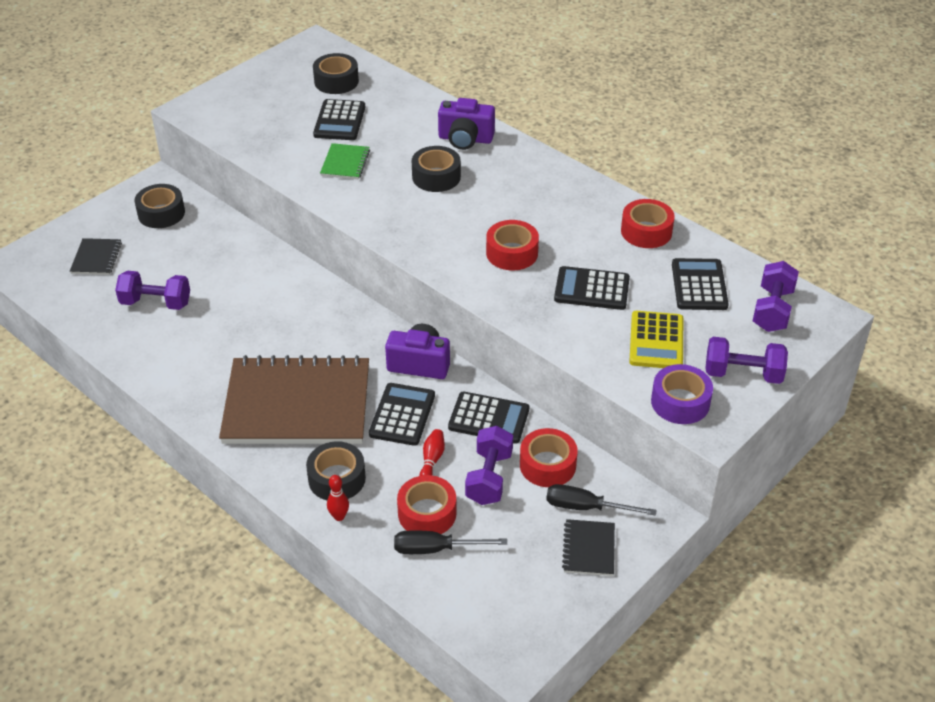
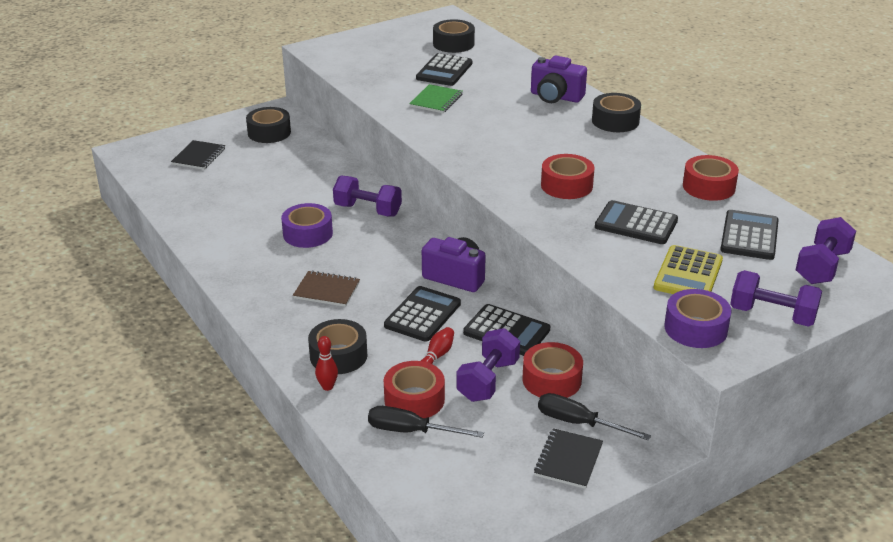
camera: 15 degrees right, 10 degrees down
purple dumbbell [115,271,190,310] -> purple dumbbell moved to [333,176,402,216]
brown notebook [219,355,369,444] -> brown notebook [293,271,360,307], size x0.41
black tape [412,146,461,192] -> black tape moved to [592,93,641,132]
none -> purple tape [281,203,333,248]

